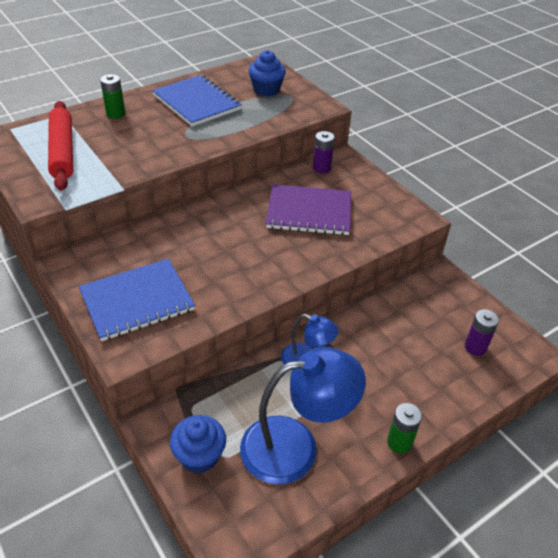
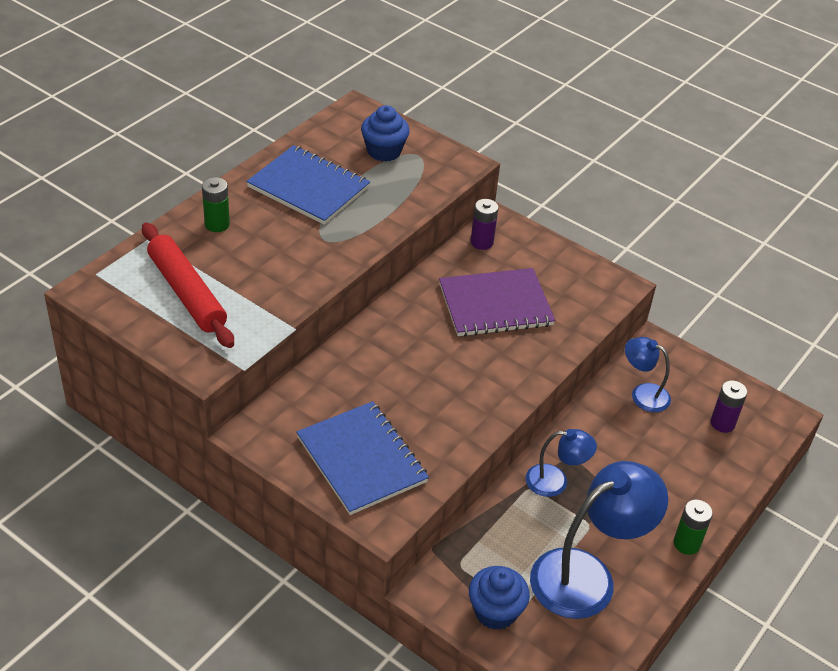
camera: 20 degrees left, 0 degrees up
blue notebook [79,259,195,341] -> blue notebook turned 75 degrees counterclockwise [296,401,429,515]
none -> blue lamp [625,337,671,412]

